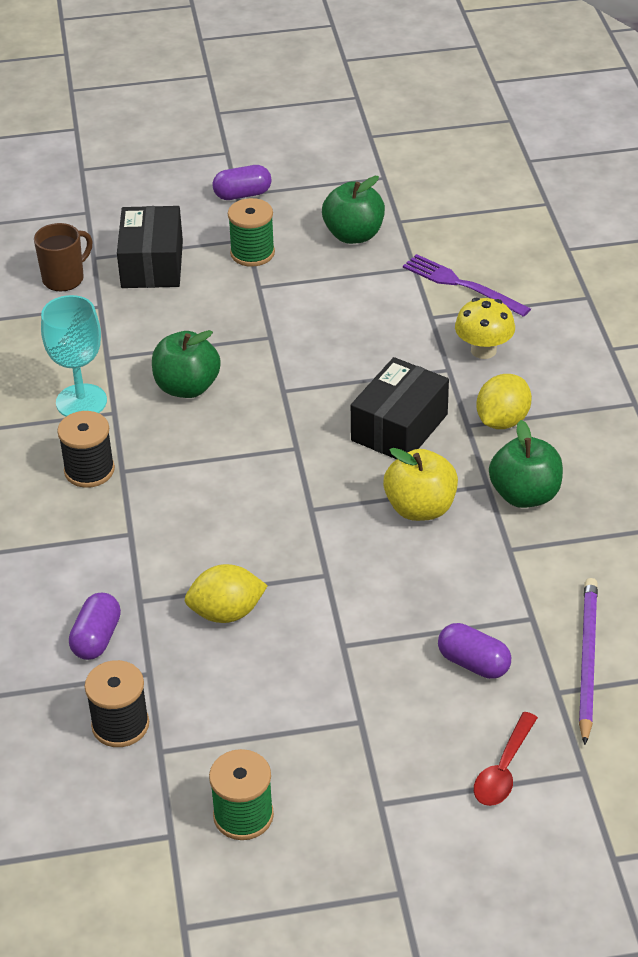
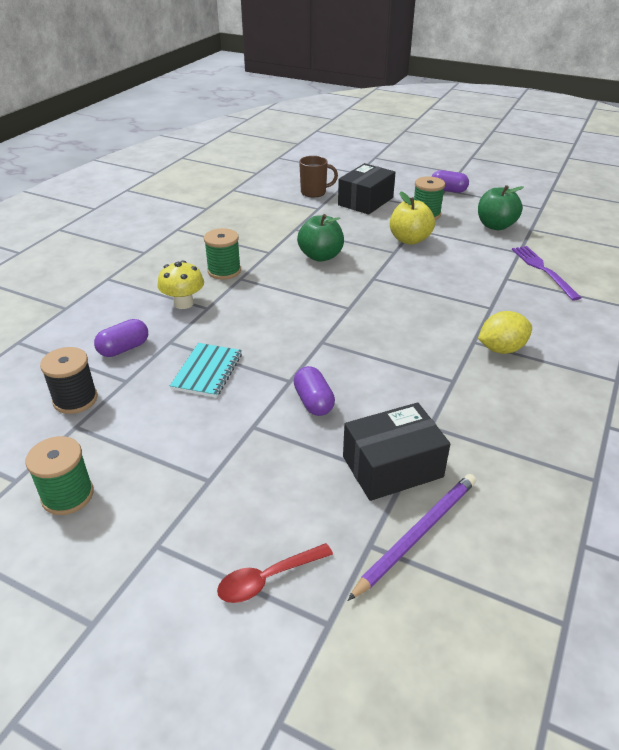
camera: 35 degrees right, 5 degrees down
turquoise goblet [41,295,107,417] -> none
black spool [57,411,115,488] -> green spool [204,228,241,280]
yellow lemon [185,564,268,623] -> turquoise notebook [170,343,242,398]
black box [351,357,449,459] -> black box moved to [343,402,450,501]
yellow apple [383,448,458,521] -> yellow apple moved to [390,191,435,245]
purple capsule [438,623,511,679] -> purple capsule moved to [293,366,335,416]
yellow mushroom [455,298,515,359] -> yellow mushroom moved to [158,260,204,309]
green apple [489,420,563,508] -> none

